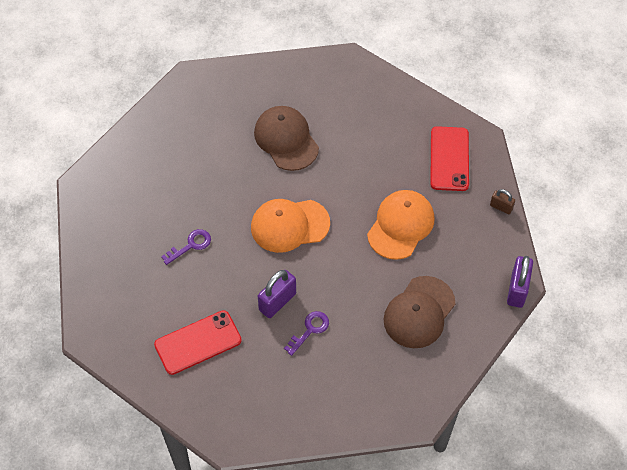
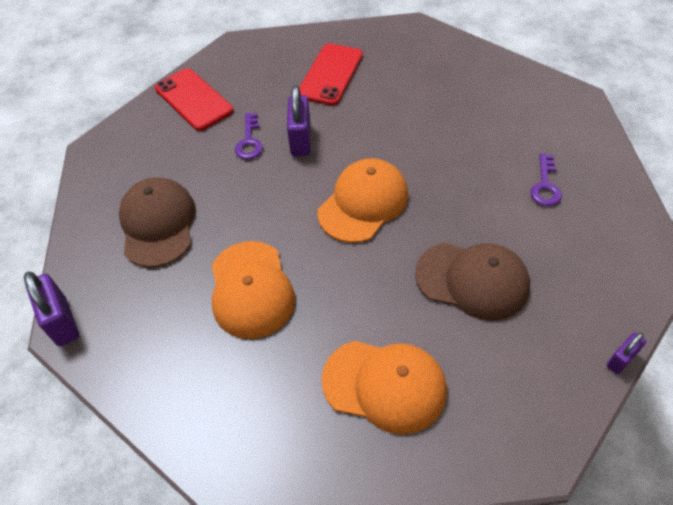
camera: 140 degrees right, 5 degrees down
purple key [161,229,211,265] -> purple key moved to [531,153,562,206]
red phone [430,126,469,191] -> red phone moved to [155,68,233,131]
brown padlock [490,189,515,214] -> none
none -> orange cap [322,341,447,435]
none -> purple padlock [607,333,646,374]

